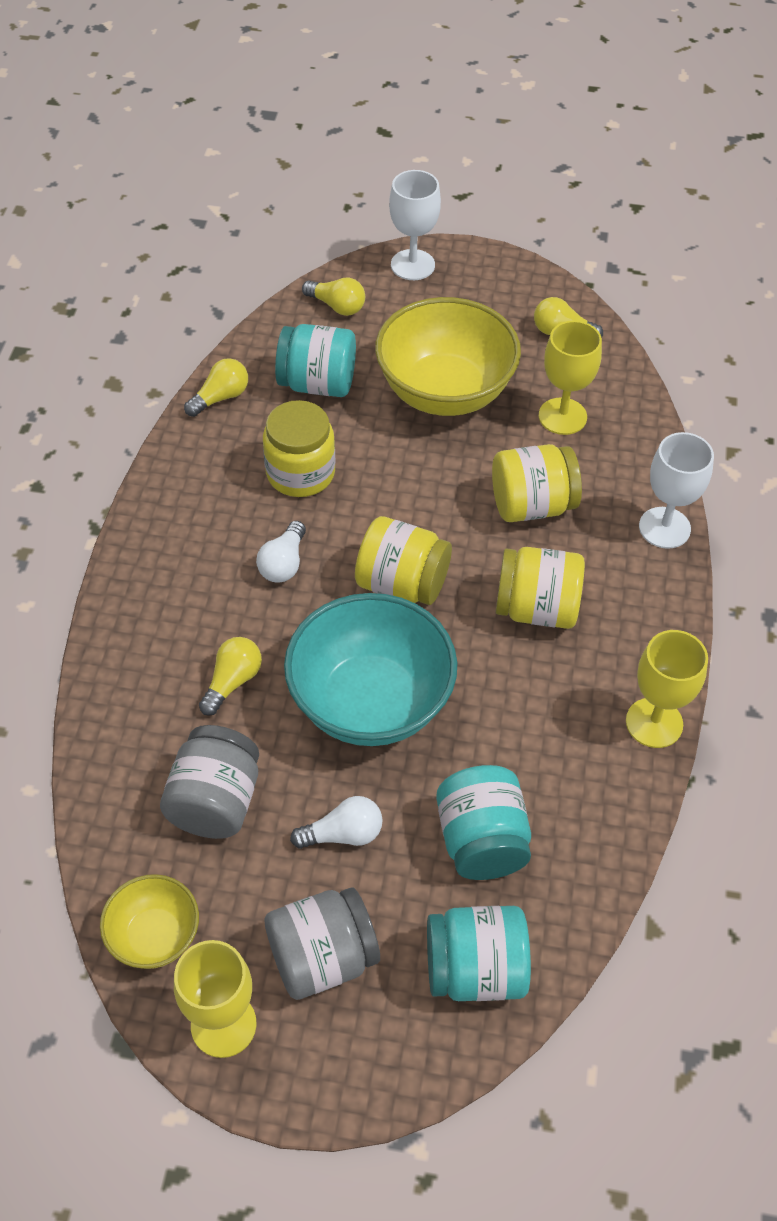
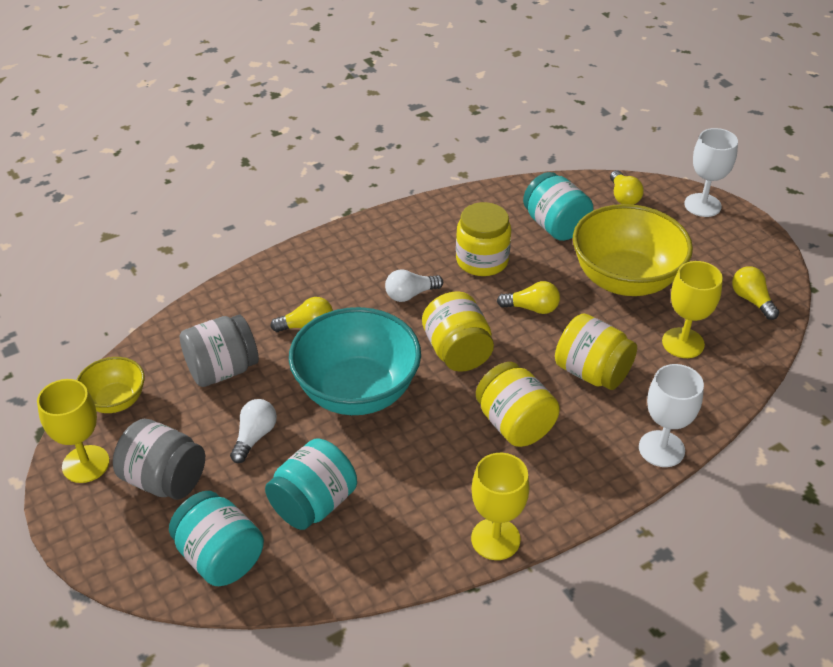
camera: 50 degrees right, 10 degrees down
yellow light bulb [184,358,248,417] -> yellow light bulb moved to [497,281,560,314]
white light bulb [290,796,383,849] -> white light bulb turned 105 degrees counterclockwise [230,399,277,463]

